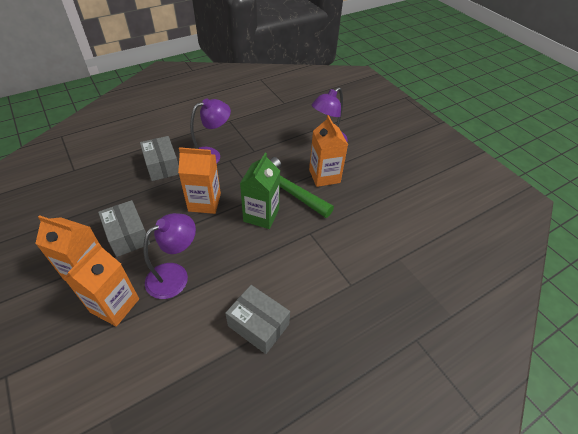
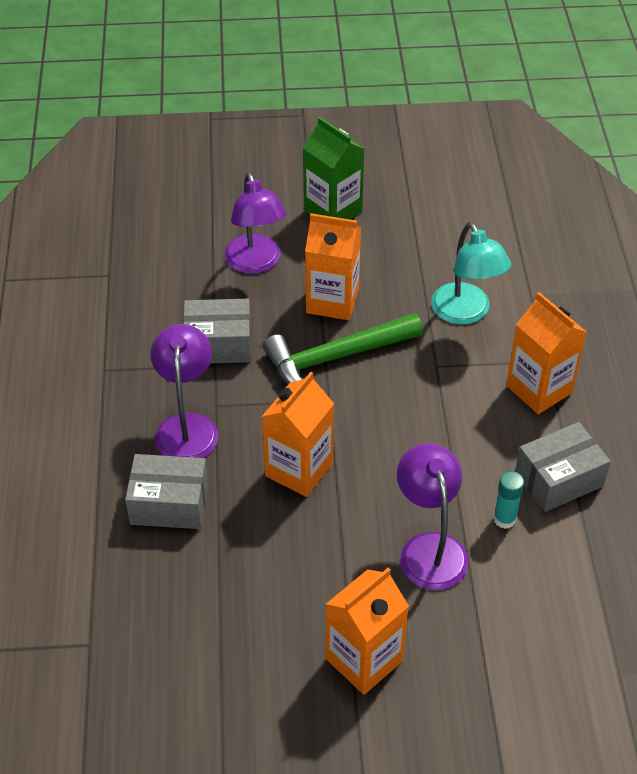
camera: 60 degrees left, 0 degrees up
orange carton [63,243,139,327] -> orange carton moved to [506,292,586,414]
grey box [98,200,150,257] -> grey box moved to [183,299,251,363]
green carton [240,153,280,229] -> green carton moved to [303,116,364,219]
none -> turquoise lamp [431,222,511,325]
none -> turquoise glue stick [493,471,524,529]

